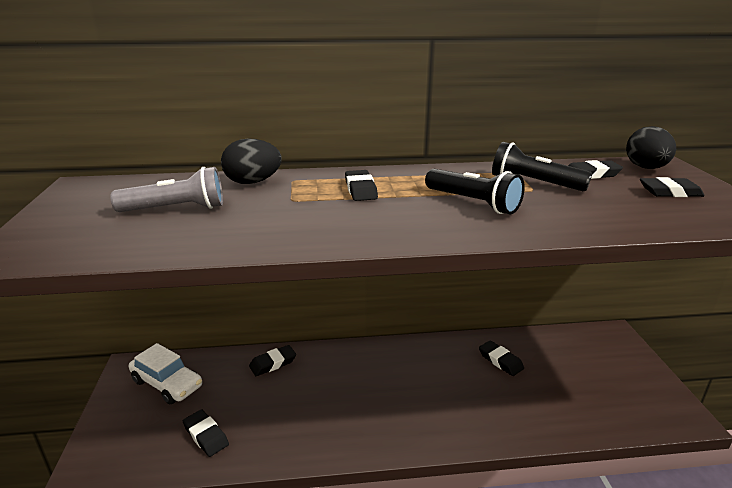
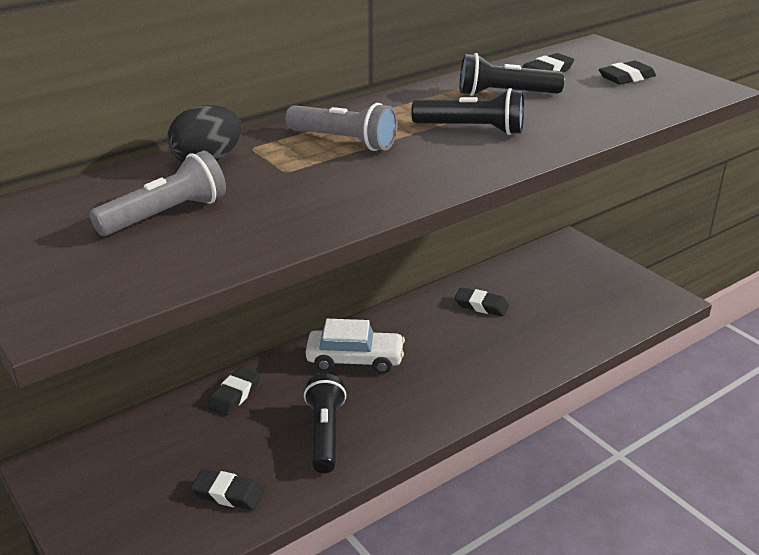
camera: 30 degrees left, 5 degrees up
white car [129,343,202,404] -> white car moved to [306,319,405,374]
black eraser [345,170,378,201] -> grey flashlight [285,103,398,151]
black egg [626,126,676,169] -> none
none -> black flashlight [304,374,346,473]

